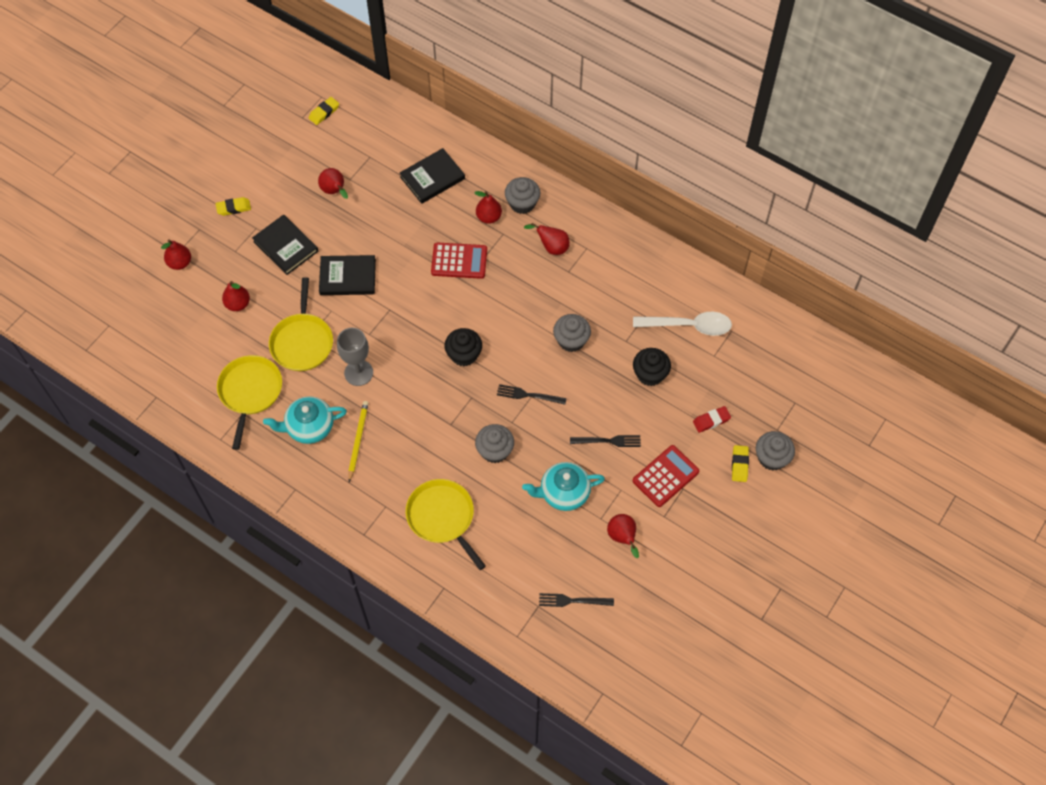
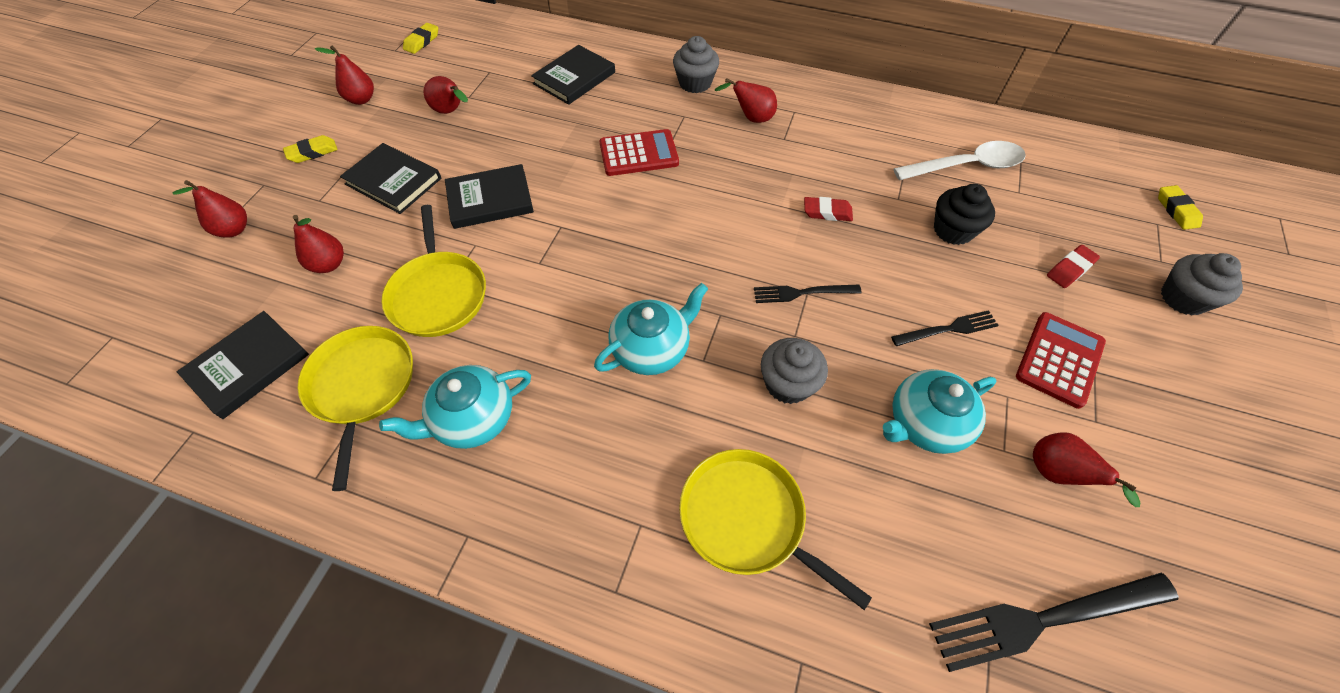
camera: 15 degrees left, 5 degrees down
grey goblet [337,328,373,386] -> none
yellow pencil [348,401,369,482] -> none
black cupcake [445,328,482,366] -> none
red pear [474,191,502,224] -> red pear moved to [315,45,374,105]
black fork [539,593,614,607] -> black fork [929,573,1179,672], size x1.77
grey cupcake [553,314,591,352] -> red eraser [804,197,853,221]
yellow eraser [732,445,749,482] -> yellow eraser moved to [1158,185,1203,230]
none -> black book [177,311,309,419]
none -> turquoise teapot [594,283,708,375]

